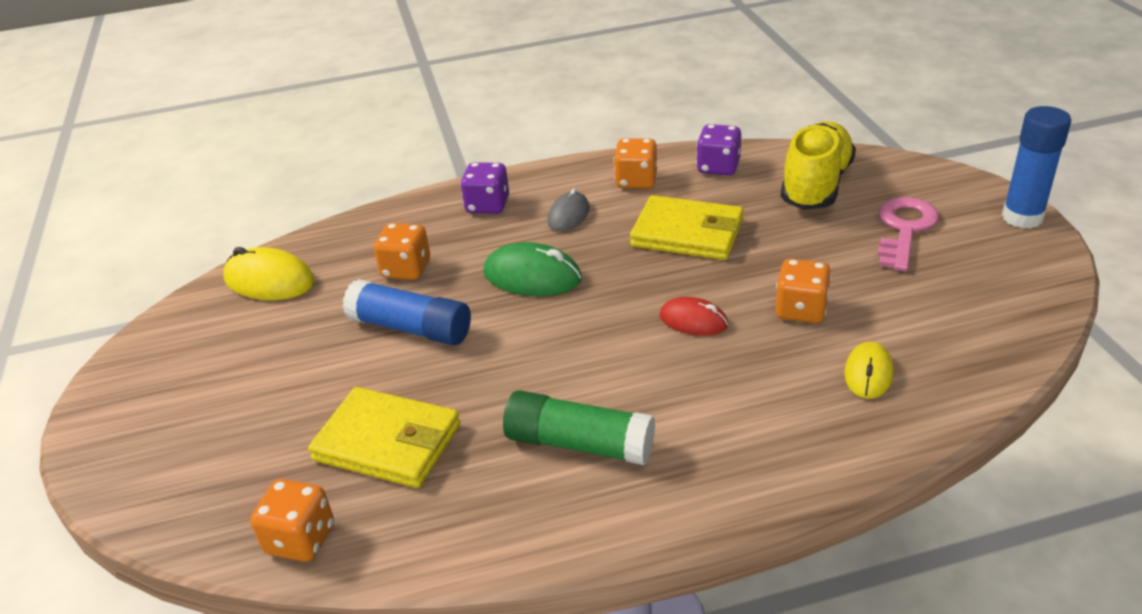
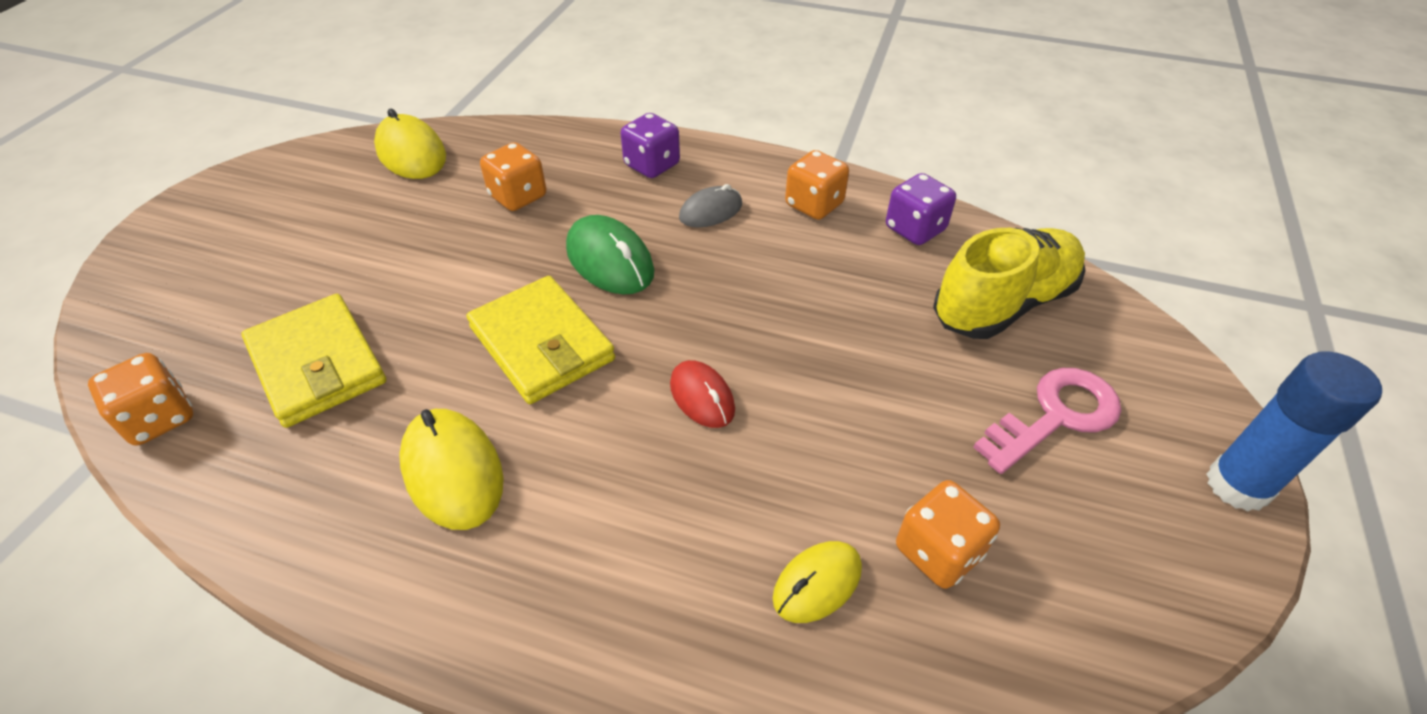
camera: 30 degrees right, 10 degrees up
blue glue stick [343,279,471,346] -> none
green glue stick [503,390,655,465] -> yellow mouse [399,409,504,530]
yellow wallet [630,195,744,260] -> yellow wallet moved to [466,276,615,404]
orange dice [775,259,832,323] -> orange dice moved to [896,480,1000,589]

